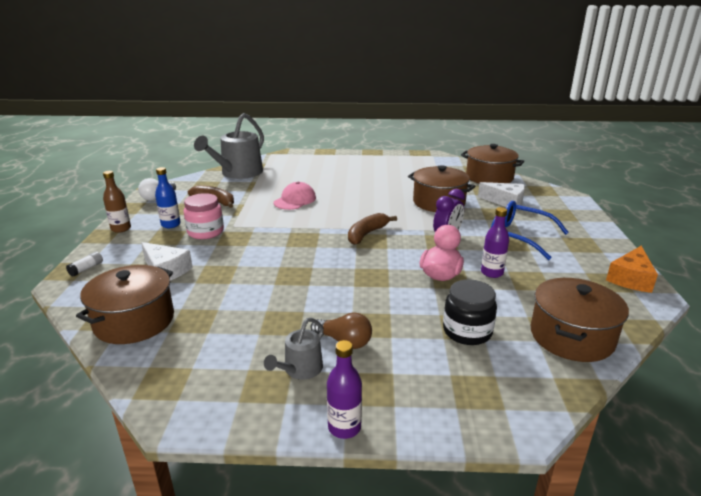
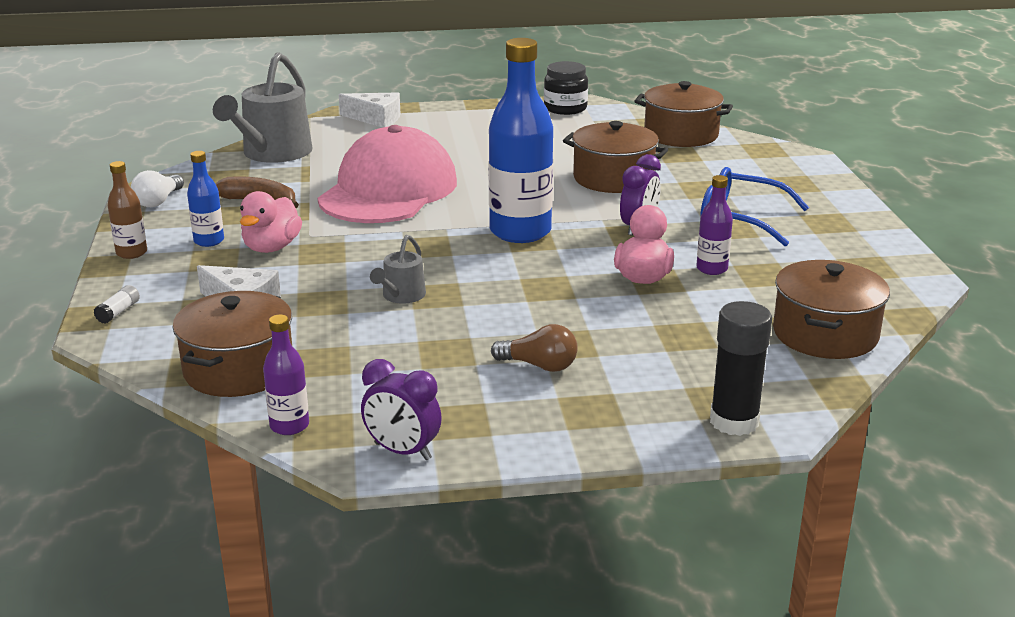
camera: 10 degrees left, 0 degrees up
pink jar [184,193,224,239] -> pink duck [240,191,302,253]
grey watering can [264,318,324,380] -> grey watering can moved to [370,235,426,304]
pink cap [274,182,316,210] -> pink cap [318,125,457,223], size x2.15
purple bottle [327,340,362,439] -> purple bottle moved to [263,314,309,435]
brown banana [348,213,397,245] -> blue bottle [489,38,553,243]
black jar [443,280,497,345] -> black jar moved to [544,61,588,115]
white cheese [478,182,525,210] -> white cheese moved to [339,92,401,128]
orange cheese [606,246,658,293] -> none
none -> purple clock [361,359,442,460]
none -> black glue stick [710,301,772,436]

